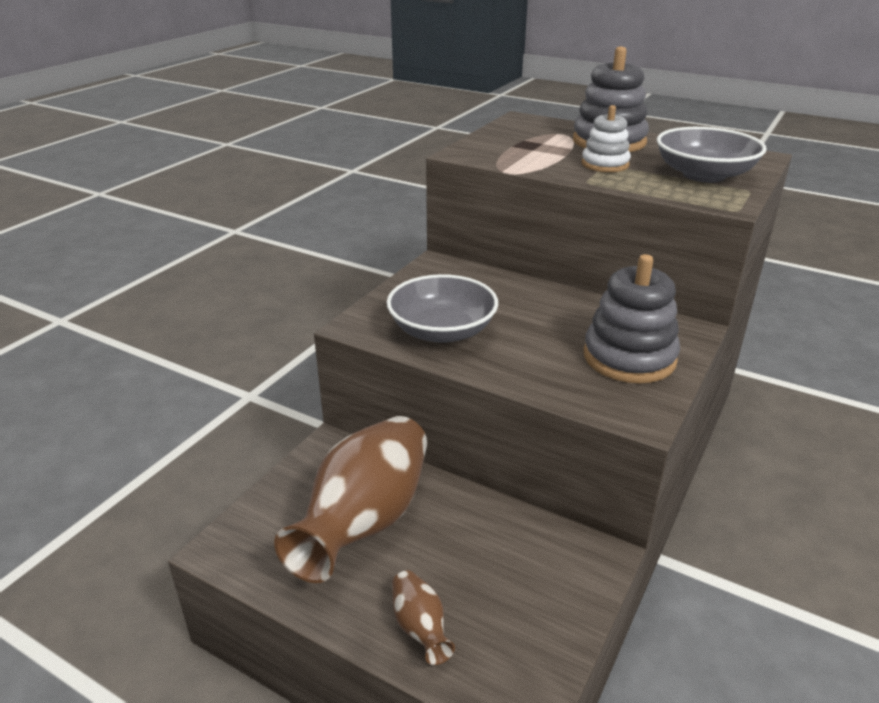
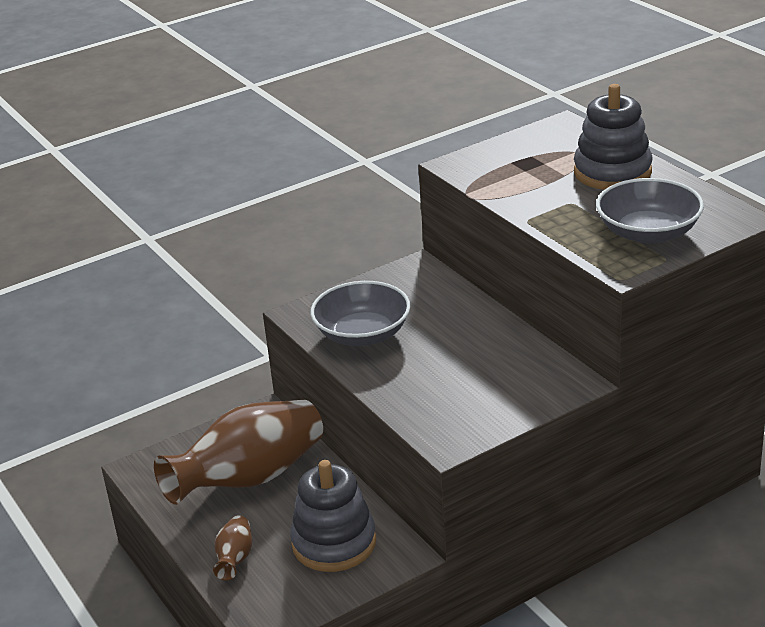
camera: 30 degrees right, 0 degrees up
white stacking toy [582,105,631,172] -> none
grey stacking toy [584,254,680,383] -> grey stacking toy moved to [290,460,376,572]

